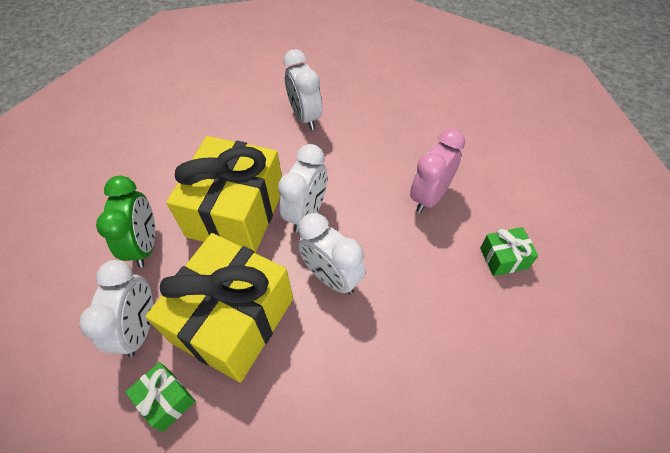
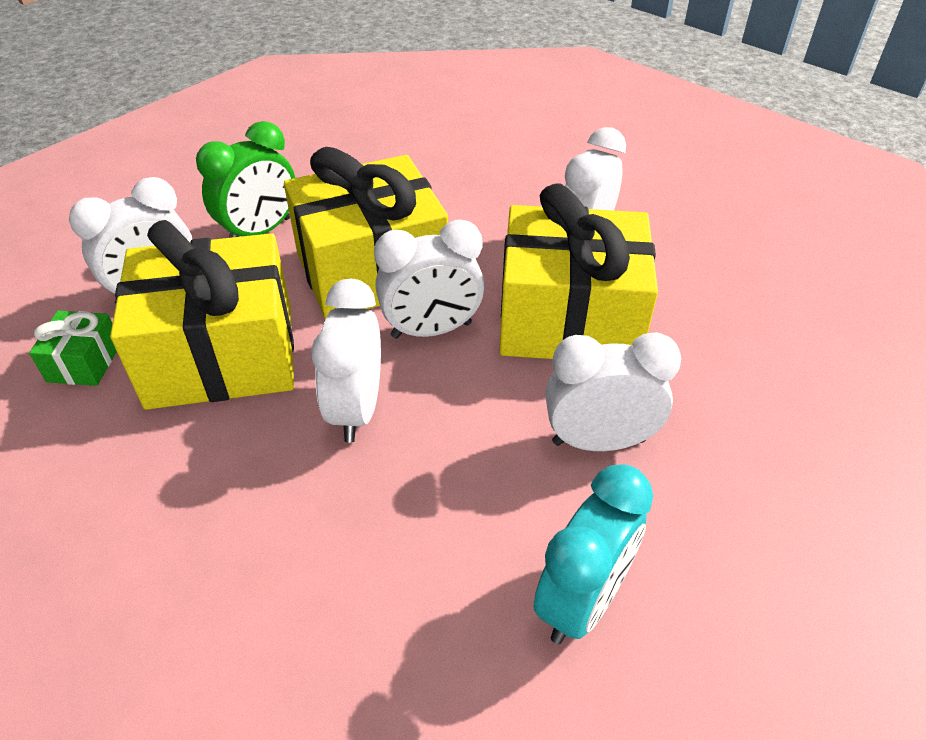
camera: 50 degrees right, 10 degrees down
pink clock [410,128,465,213] -> white clock [545,332,681,451]
green gift [480,227,538,276] -> turquoise clock [533,465,653,644]
none -> yellow gift [499,184,658,359]

